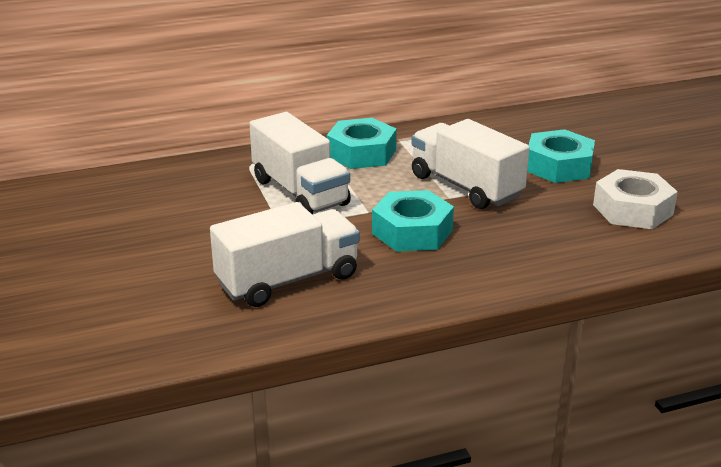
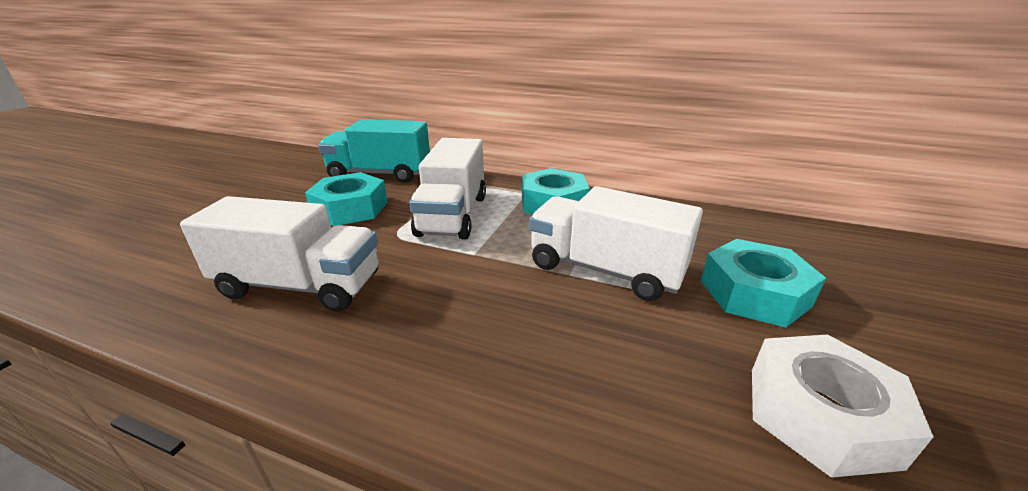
camera: 40 degrees right, 0 degrees up
turquoise nut [372,190,454,251] -> turquoise nut moved to [305,172,388,226]
white truck [411,119,530,209] -> white truck turned 60 degrees counterclockwise [529,186,703,301]
none -> turquoise truck [318,119,430,183]

